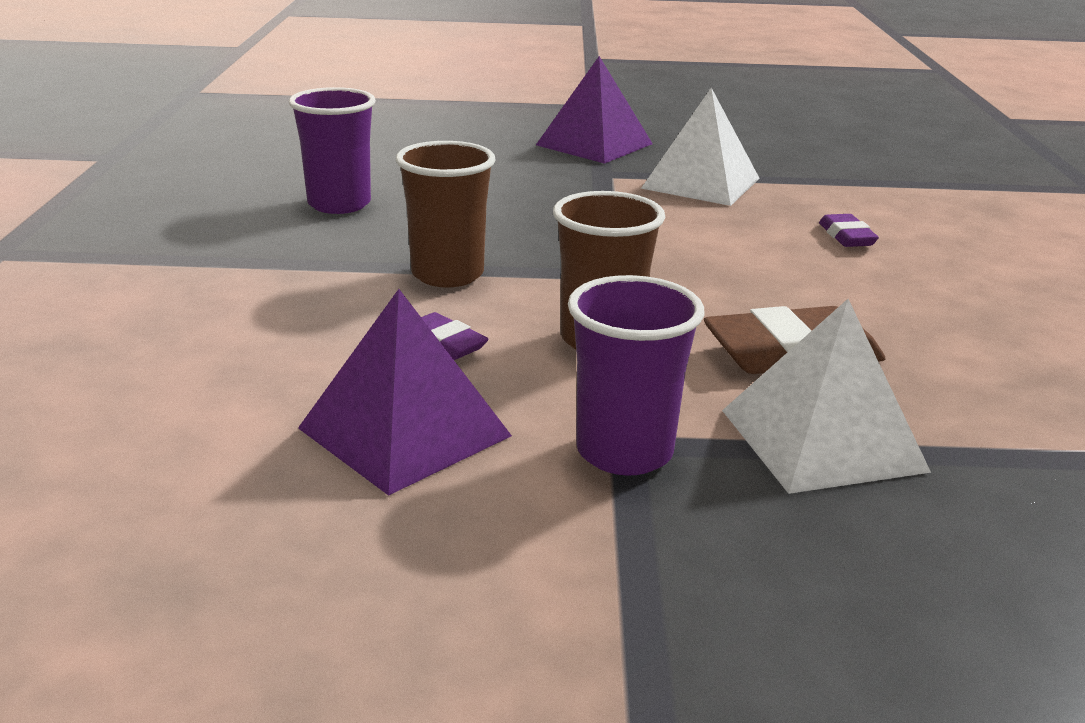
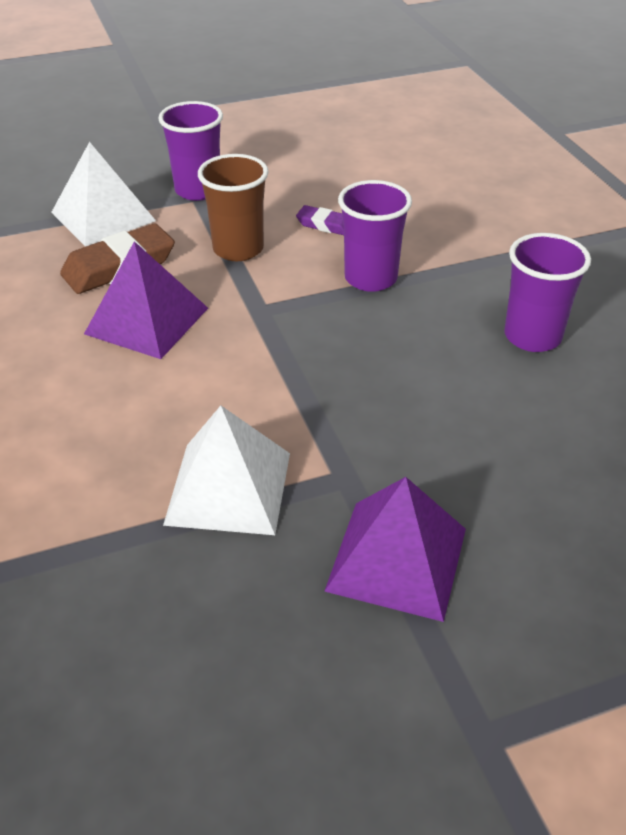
camera: 160 degrees right, 15 degrees up
purple pyramid [298,289,512,496] -> purple pyramid moved to [84,241,208,359]
brown cup [396,141,496,287] -> purple cup [338,180,412,292]
purple eraser [819,214,879,247] -> none

